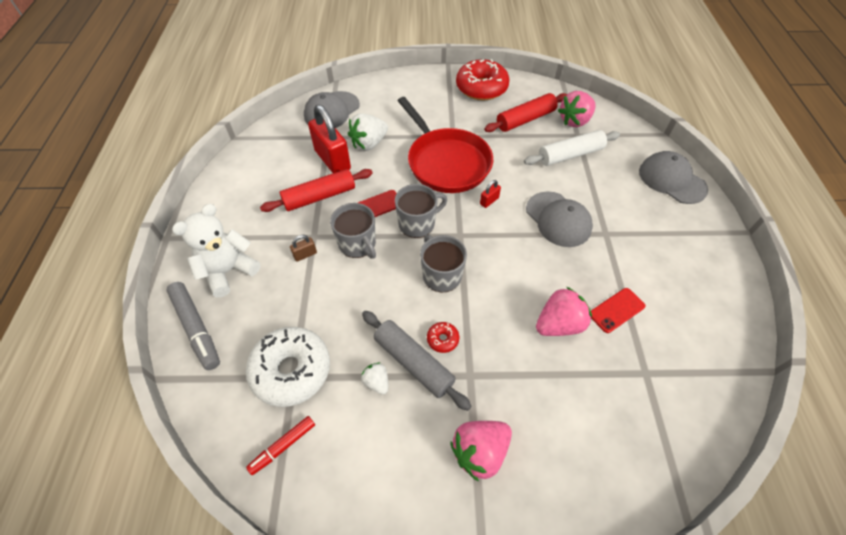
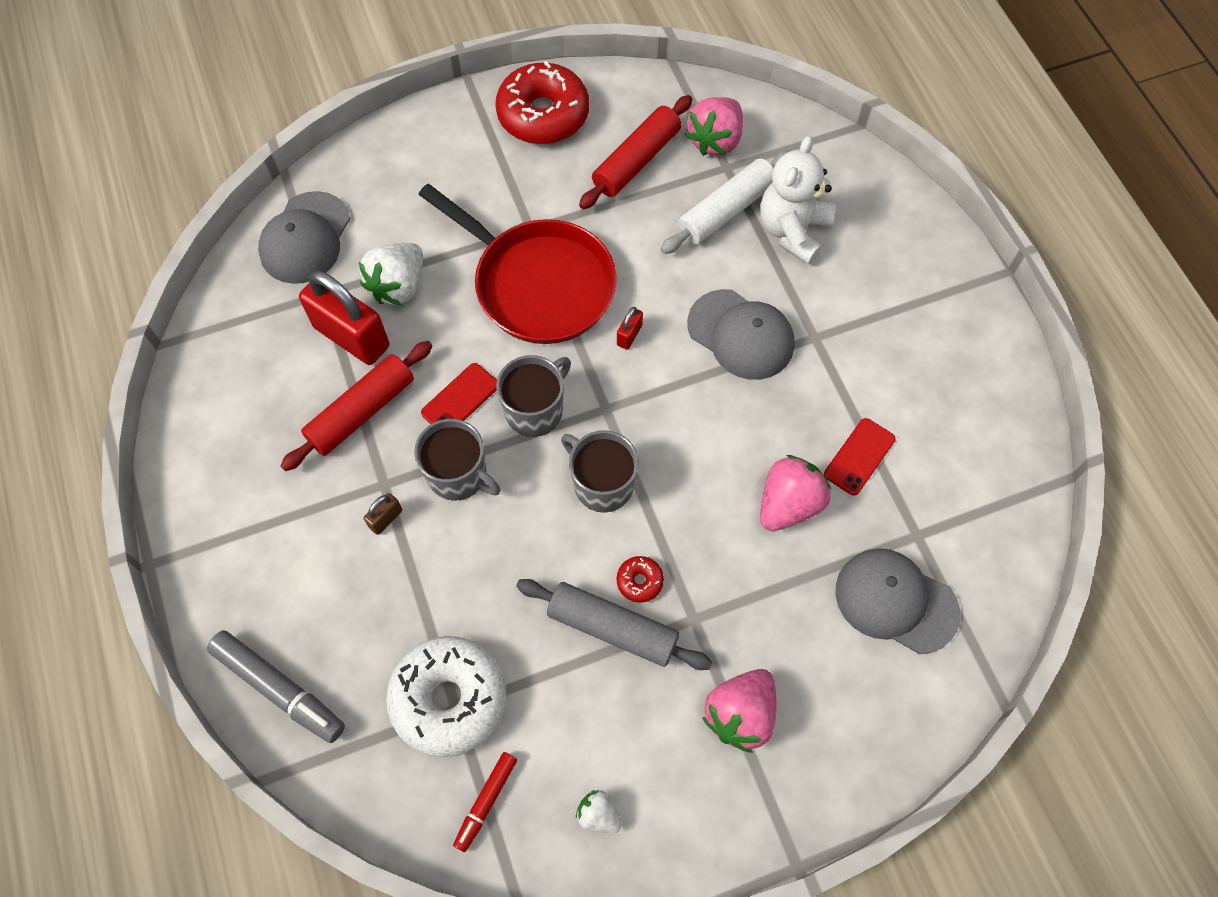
camera: 20 degrees left, 10 degrees up
white teddy bear [172,204,260,297] -> white teddy bear moved to [760,136,836,265]
white strawberry [361,362,388,394] -> white strawberry moved to [576,790,622,833]
grey cap [639,151,708,204] -> grey cap moved to [836,548,960,654]

